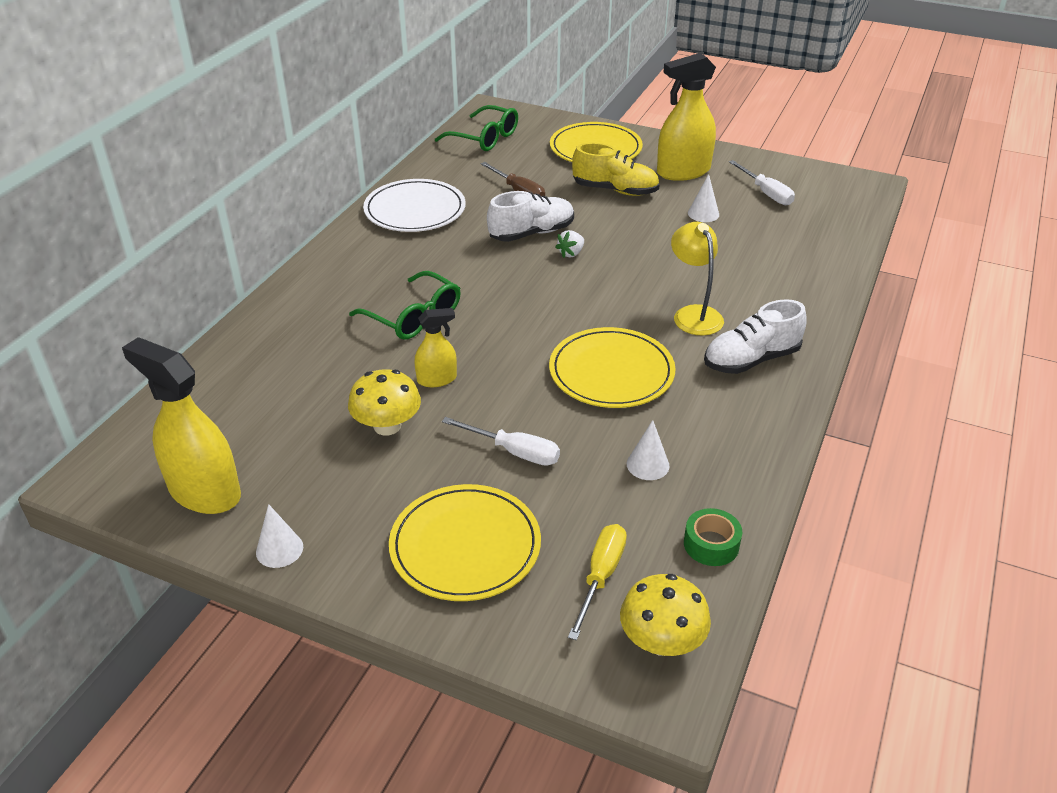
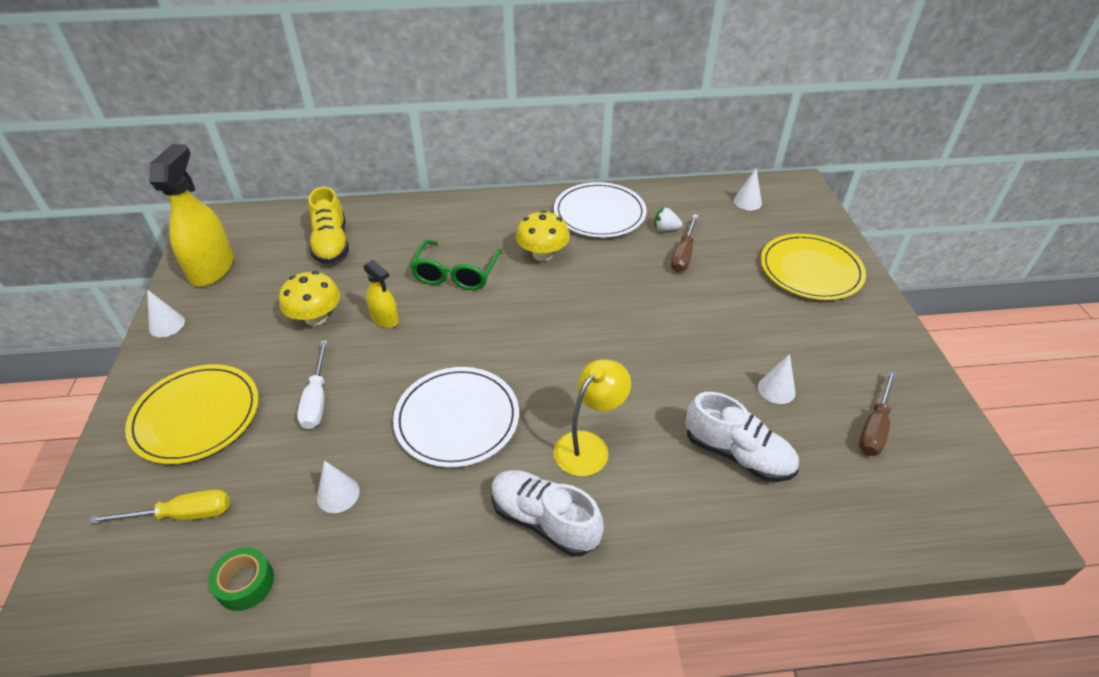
camera: 60 degrees right, 5 degrees up
green glasses [435,105,518,151] -> white cone [734,169,762,210]
white shoe [487,191,574,242] -> white shoe moved to [686,392,799,482]
yellow plate [549,327,676,408] -> white plate [393,367,519,467]
white strawberry [555,230,584,258] -> white strawberry moved to [654,208,682,231]
yellow shoe [572,143,660,196] -> yellow shoe moved to [308,187,349,264]
yellow mushroom [620,574,711,656] -> yellow mushroom moved to [516,210,570,261]
yellow spray bottle [657,53,716,181] -> none
white screwdriver [729,160,795,205] -> brown screwdriver [859,370,897,456]

